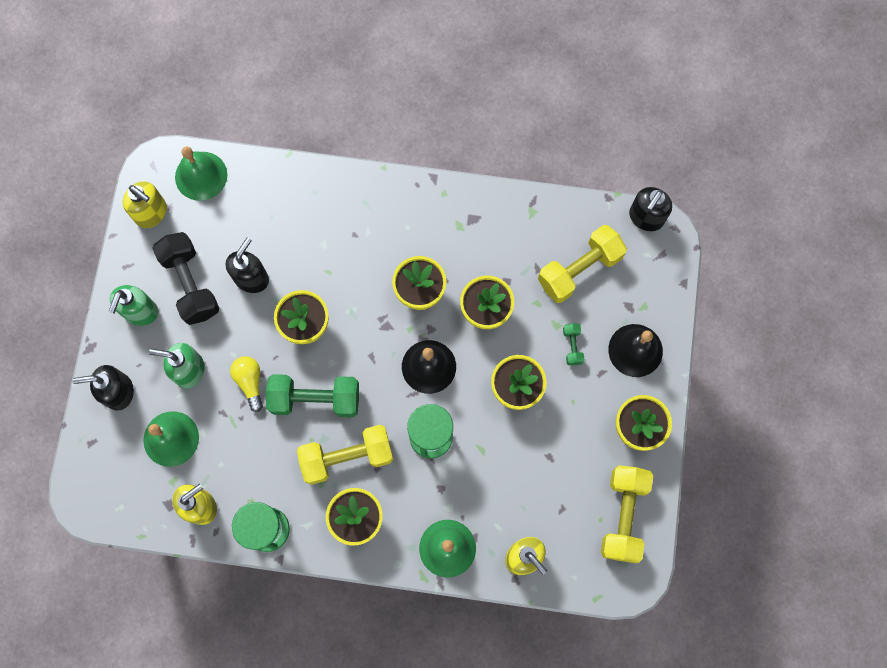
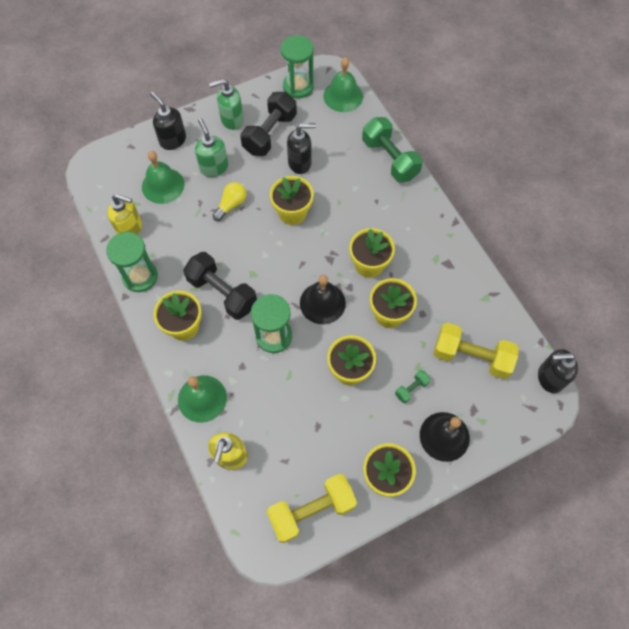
camera: 55 degrees right, 10 degrees down
yellow soap dispenser [123,181,167,228] -> green hourglass [281,35,314,98]
green dumbbell [266,374,359,417] -> green dumbbell moved to [362,117,423,183]
yellow dumbbell [297,425,394,485] -> black dumbbell [183,252,257,320]

